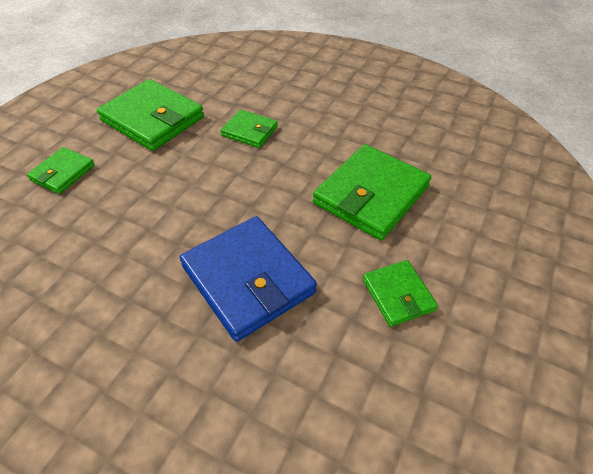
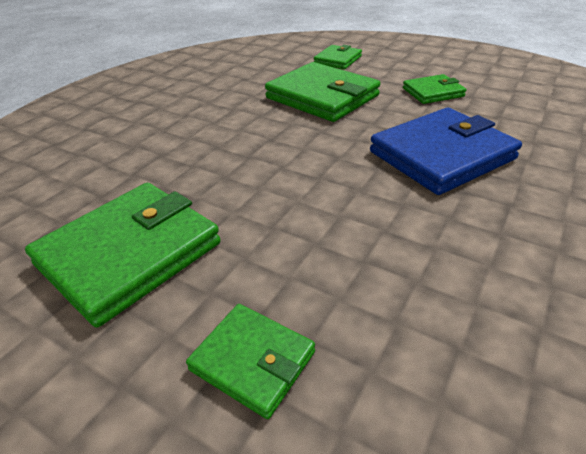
camera: 85 degrees left, 10 degrees down
green wallet [221,109,278,148] -> green wallet moved to [314,45,362,69]

